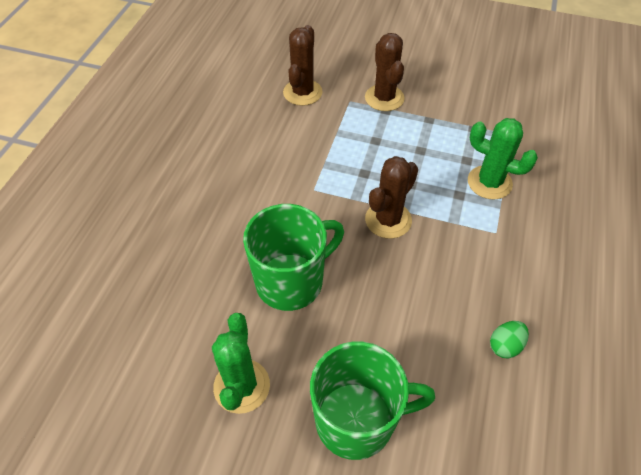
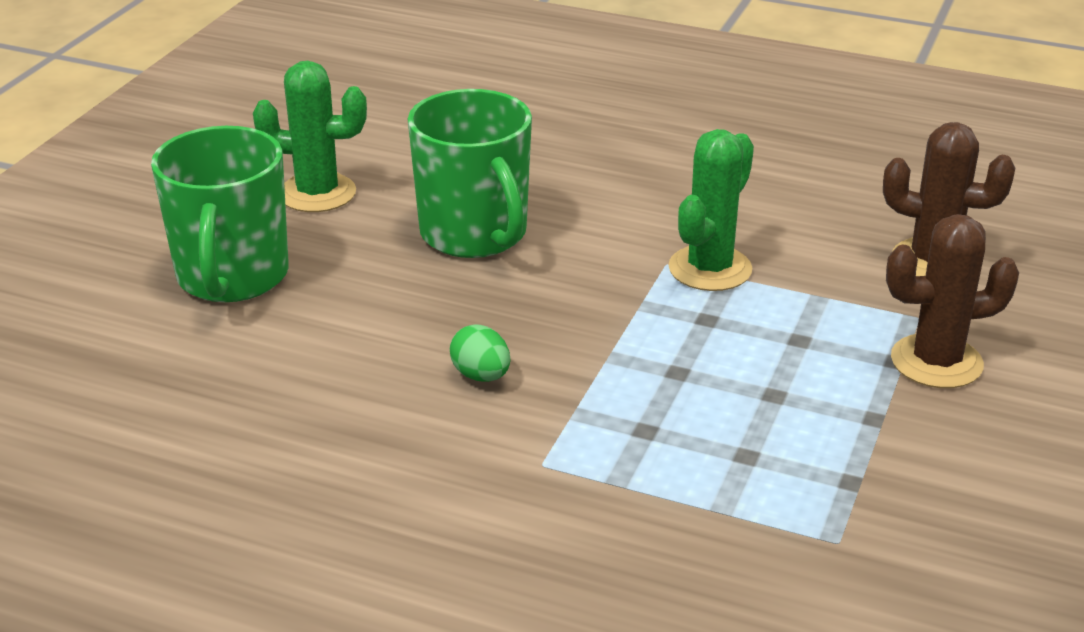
camera: 95 degrees right, 20 degrees down
brown cactus [365,156,418,239] -> none
green cactus [468,118,538,200] -> green cactus moved to [669,129,754,291]
green egg [490,321,529,358] -> green egg moved to [450,324,510,382]

